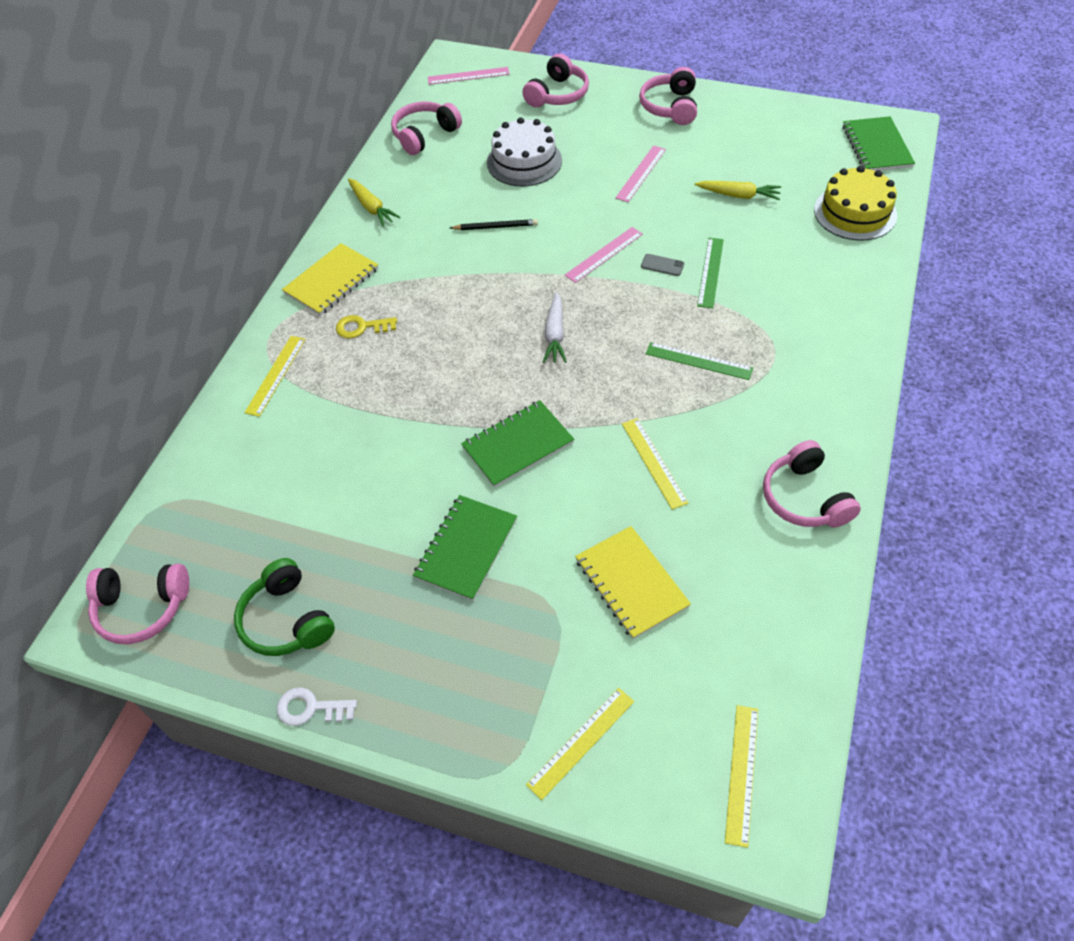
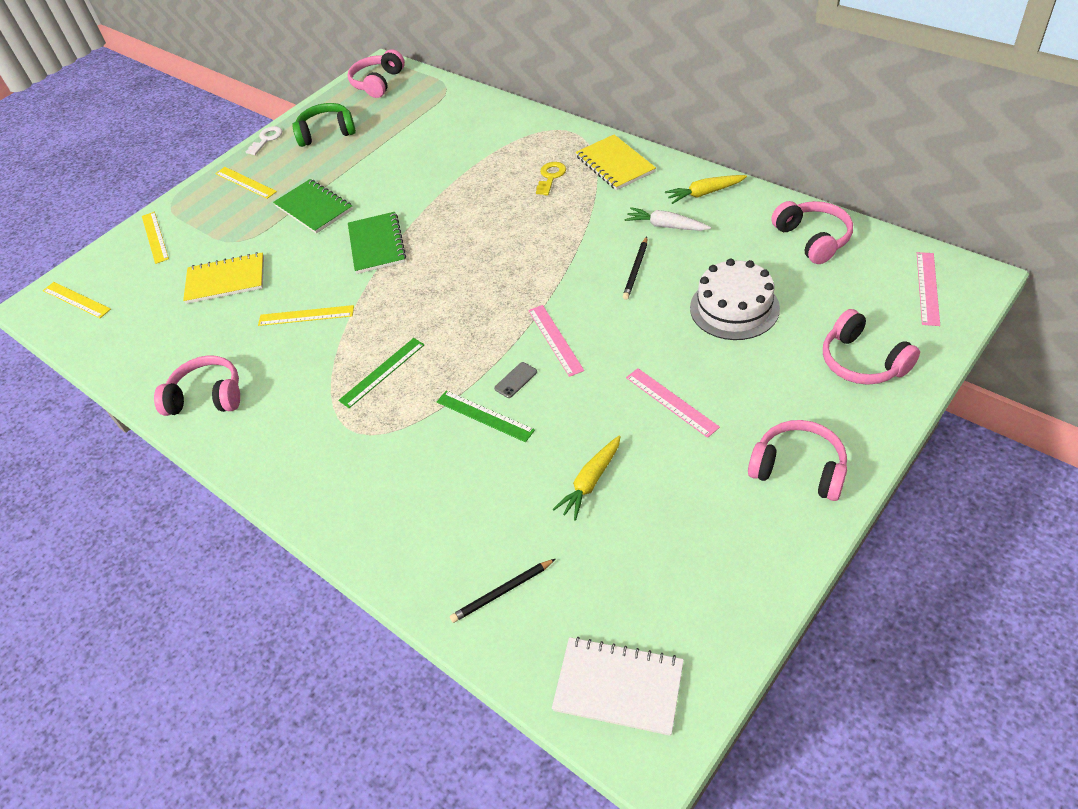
camera: 115 degrees right, 5 degrees down
yellow ruler [244,336,306,417] -> yellow ruler moved to [215,167,277,199]
white carrot [543,292,567,363] -> white carrot moved to [624,207,711,231]
yellow cake [814,166,897,241] -> black pencil [450,559,555,623]
green notebook [843,116,915,171] -> white notebook [552,637,684,736]

